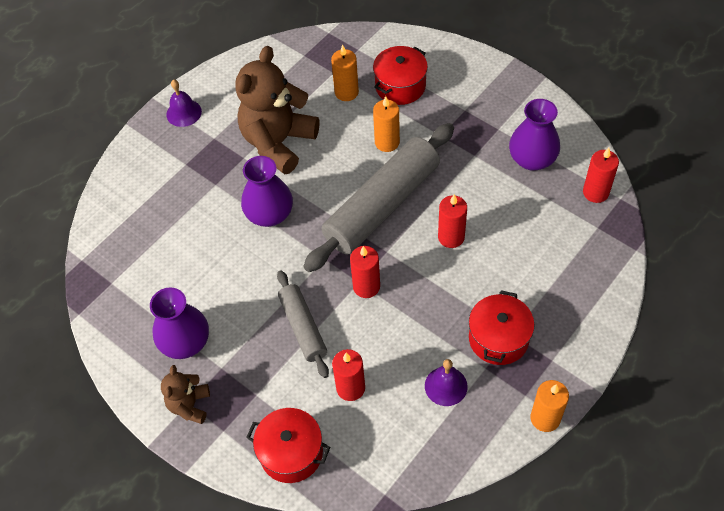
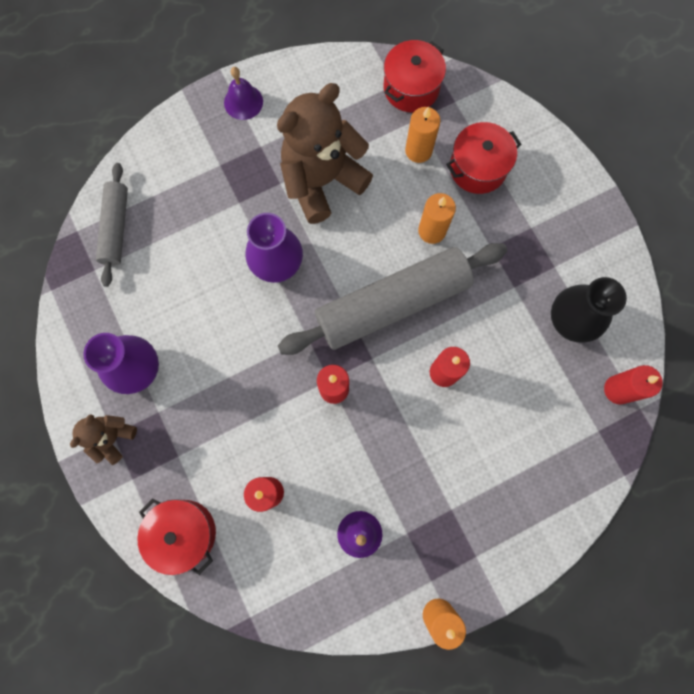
camera: 20 degrees right, 20 degrees up
grey rolling pin [277,270,329,378] -> grey rolling pin moved to [96,163,128,287]
red pot [469,290,534,365] -> red pot moved to [384,40,446,112]
purple vase [509,99,560,171] -> black vase [551,277,627,343]

